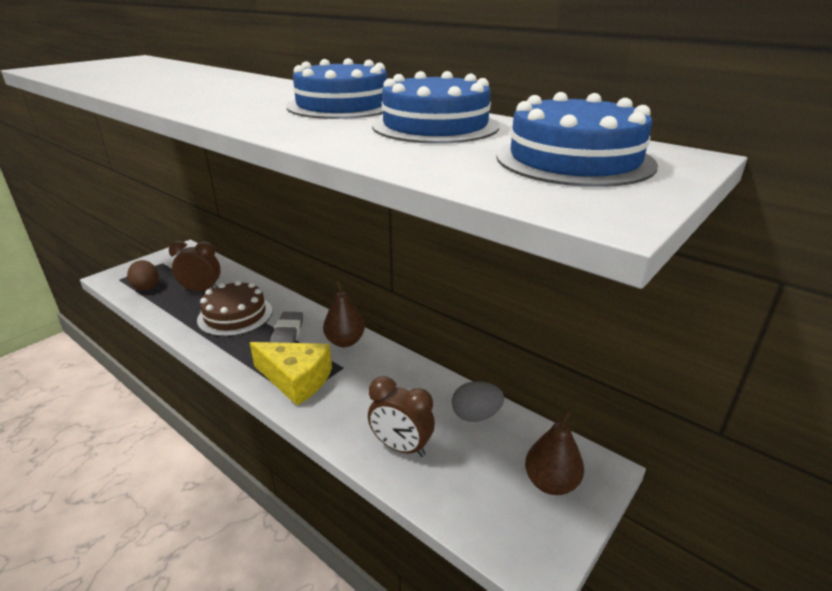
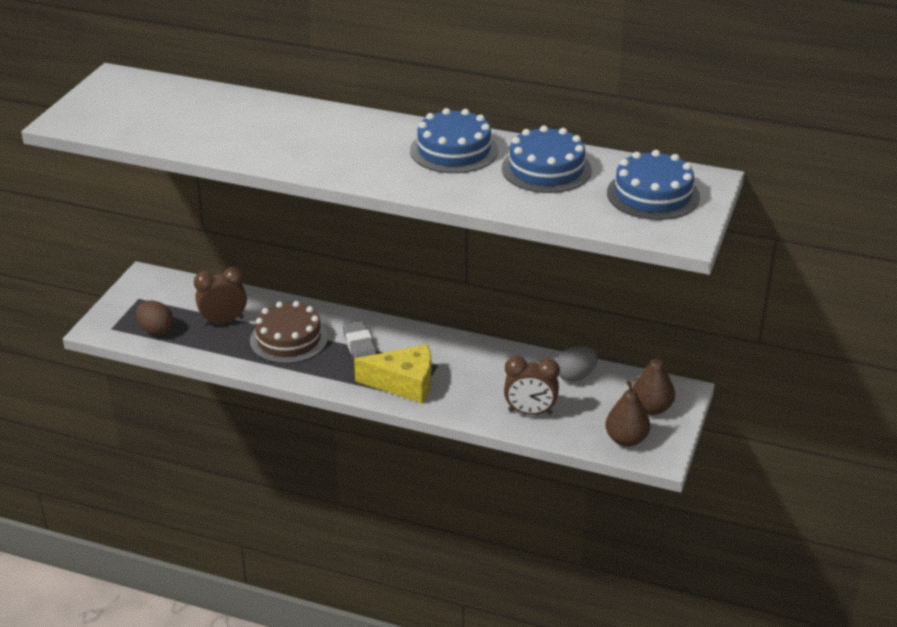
camera: 20 degrees left, 5 degrees up
brown pear [323,281,365,347] -> brown pear moved to [605,380,650,447]

